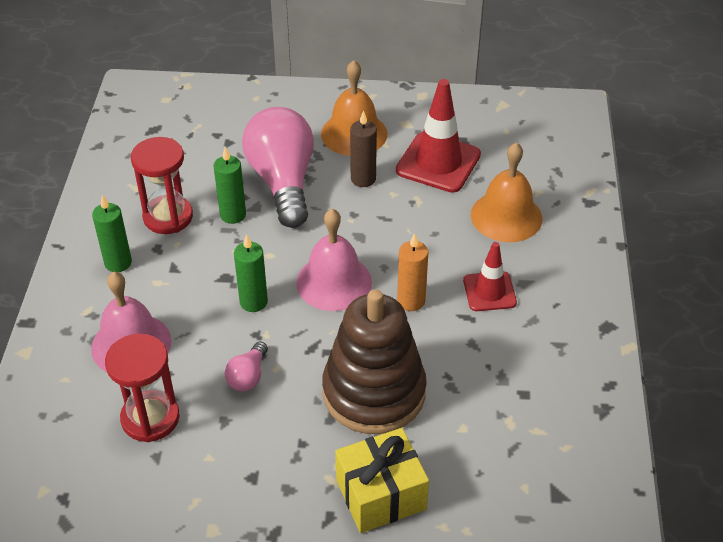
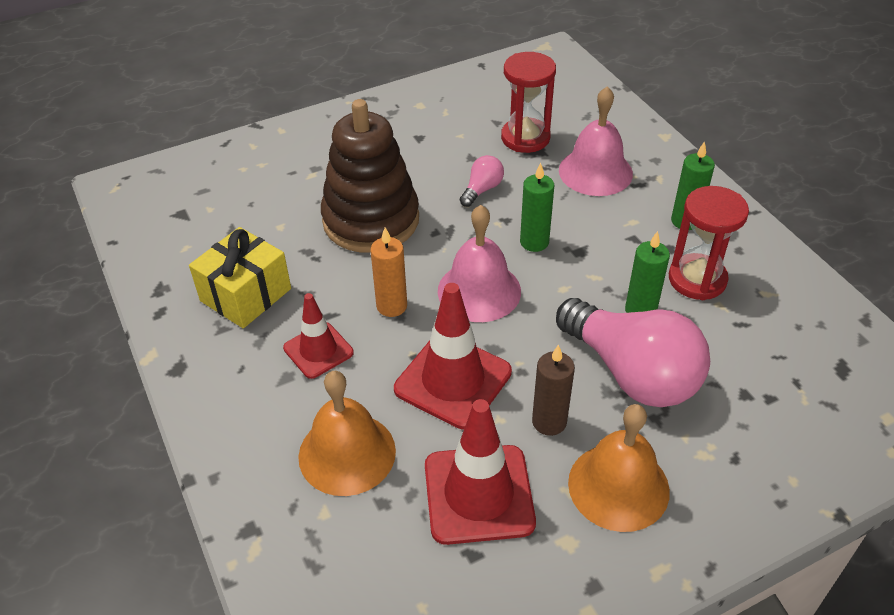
camera: 150 degrees right, 0 degrees up
pink light bulb [225,341,268,391] -> pink light bulb turned 45 degrees clockwise [460,155,504,207]
yellow gift [335,428,429,533] -> yellow gift moved to [189,227,291,328]
none -> red traffic cone [394,283,512,430]

